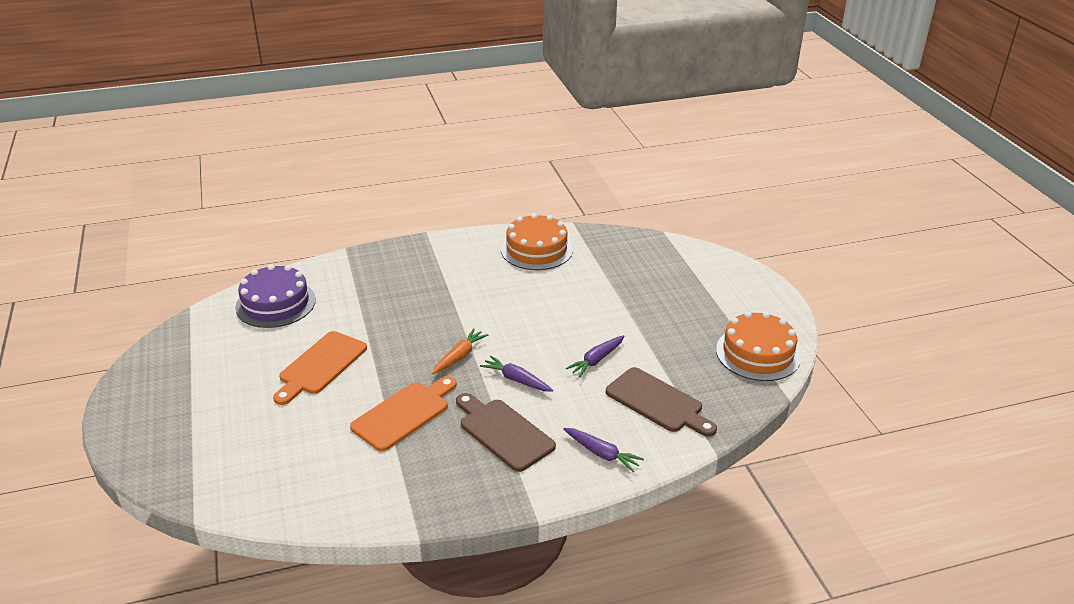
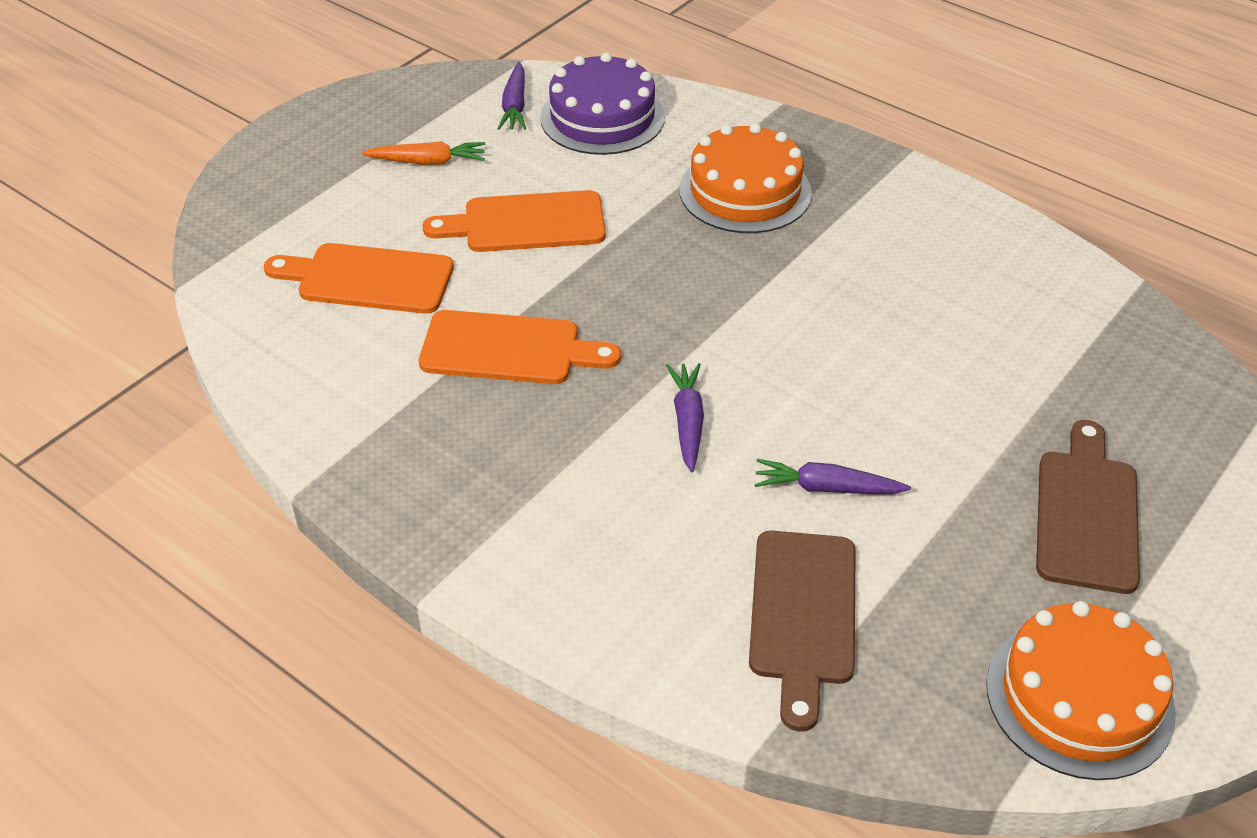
camera: 55 degrees right, 10 degrees up
orange carrot [432,328,488,374] -> orange carrot moved to [362,141,485,165]
brown cutting board [456,393,556,472] -> brown cutting board moved to [1036,420,1140,594]
orange cake [501,213,573,270] -> orange cake moved to [679,123,812,233]
purple carrot [563,428,644,472] -> purple carrot moved to [497,62,526,130]
none -> orange cutting board [264,243,454,314]

